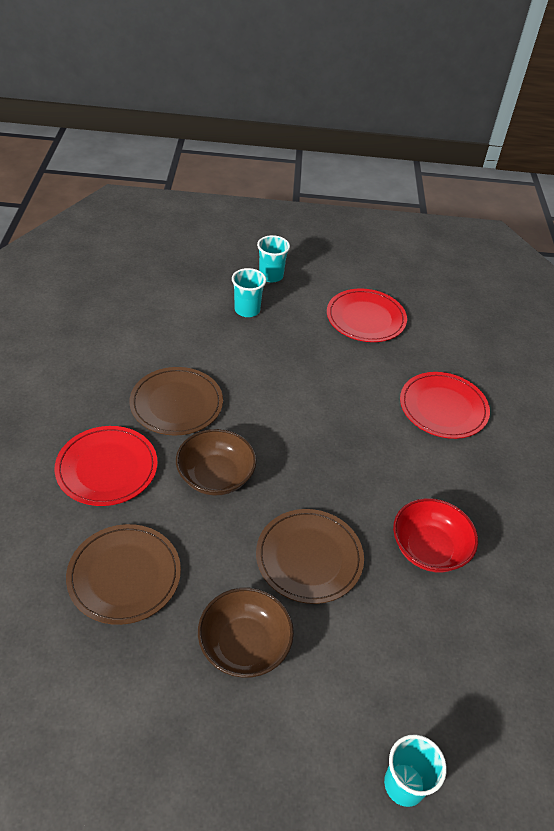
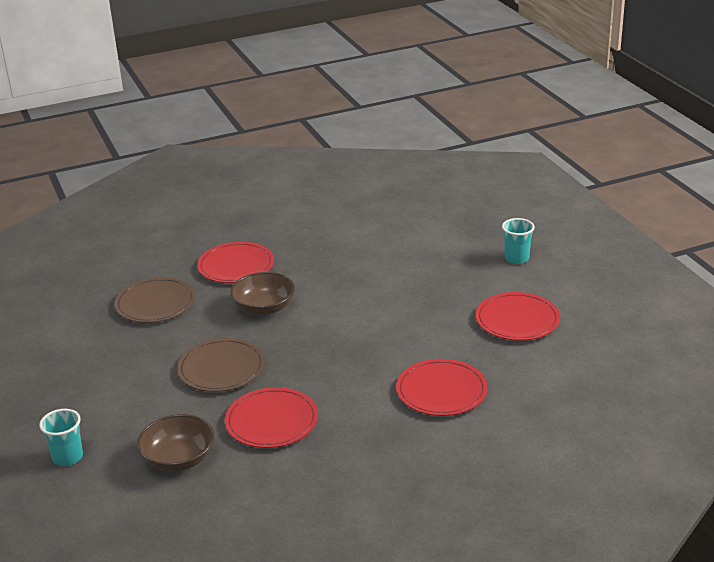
camera: 70 degrees right, 15 degrees down
brown plate [130,367,223,436] -> none
brown bowl [198,588,294,678] -> brown bowl moved to [137,414,214,471]
turquoise cup [232,268,266,317] -> none
red bowl [393,498,478,572] -> red plate [225,387,318,448]

